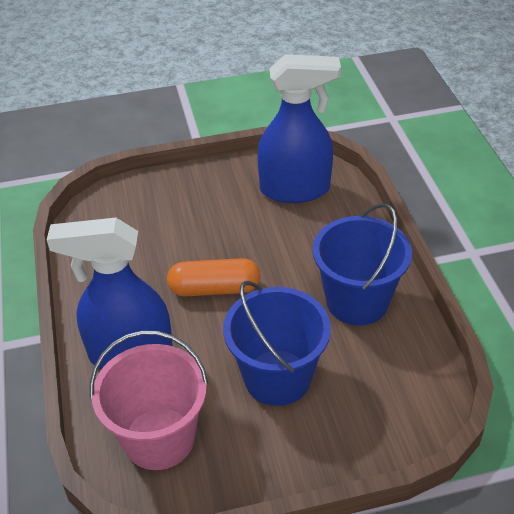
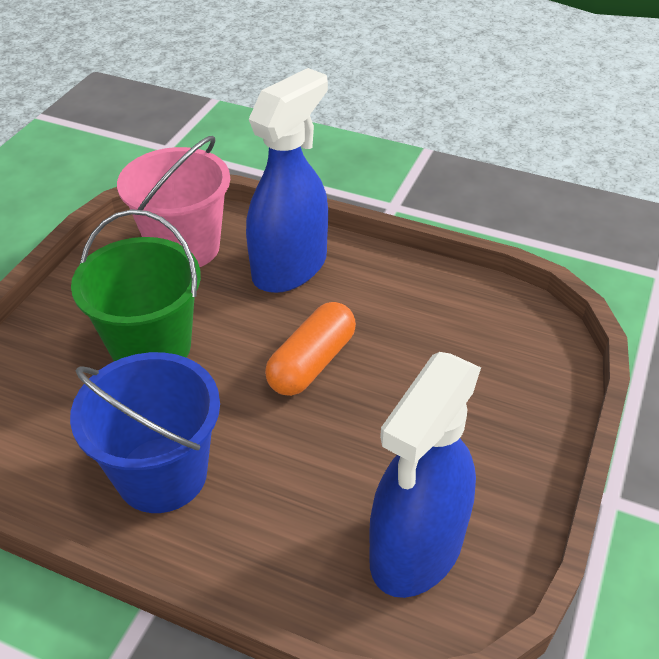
camera: 125 degrees right, 0 degrees up
blue bucket [223,281,331,406] -> green bucket [71,209,201,361]

